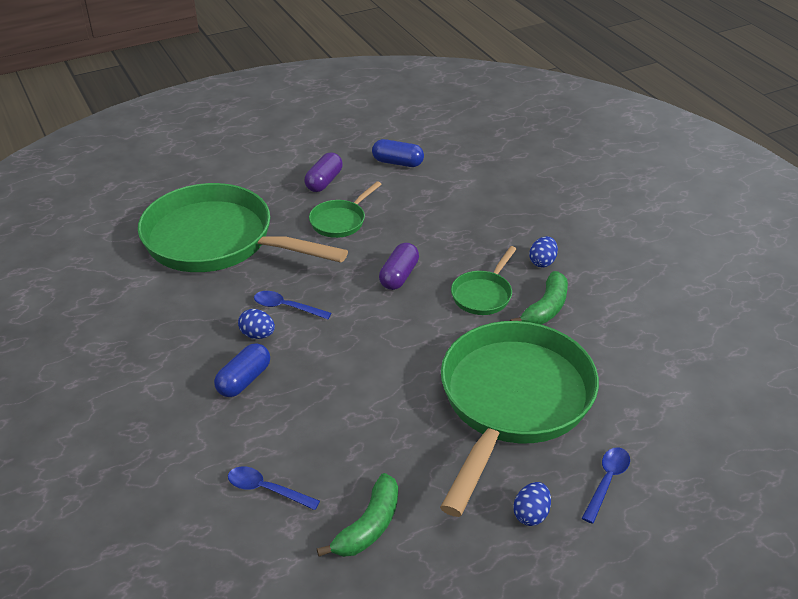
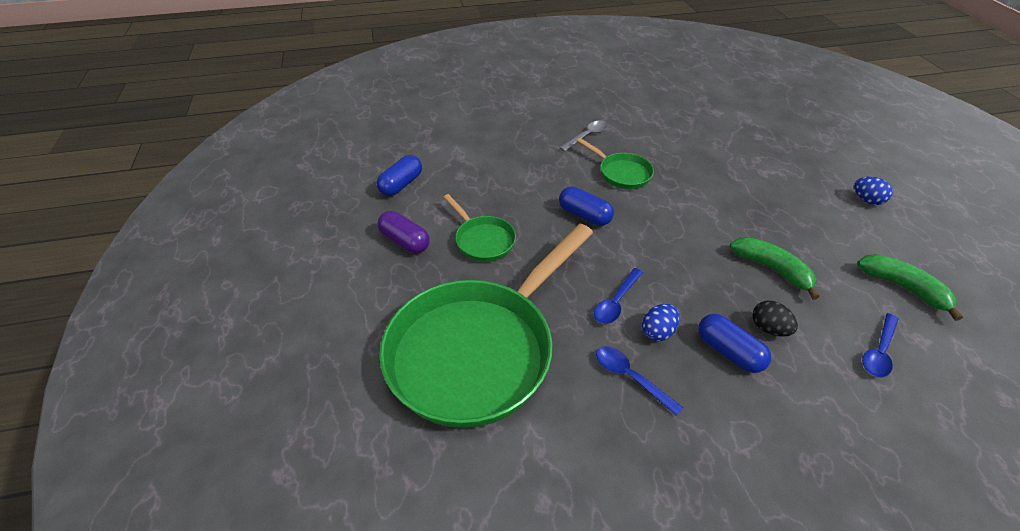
camera: 75 degrees left, 5 degrees up
purple capsule [379,243,419,290] -> blue capsule [559,186,614,226]
green pan [440,321,599,517] -> none
green banana [510,271,568,325] -> green banana moved to [730,237,819,300]
blue egg [529,236,558,267] -> grey spoon [560,120,608,152]
blue spoon [582,447,630,524] -> blue spoon moved to [596,346,683,416]
none -> black egg [753,300,798,337]

